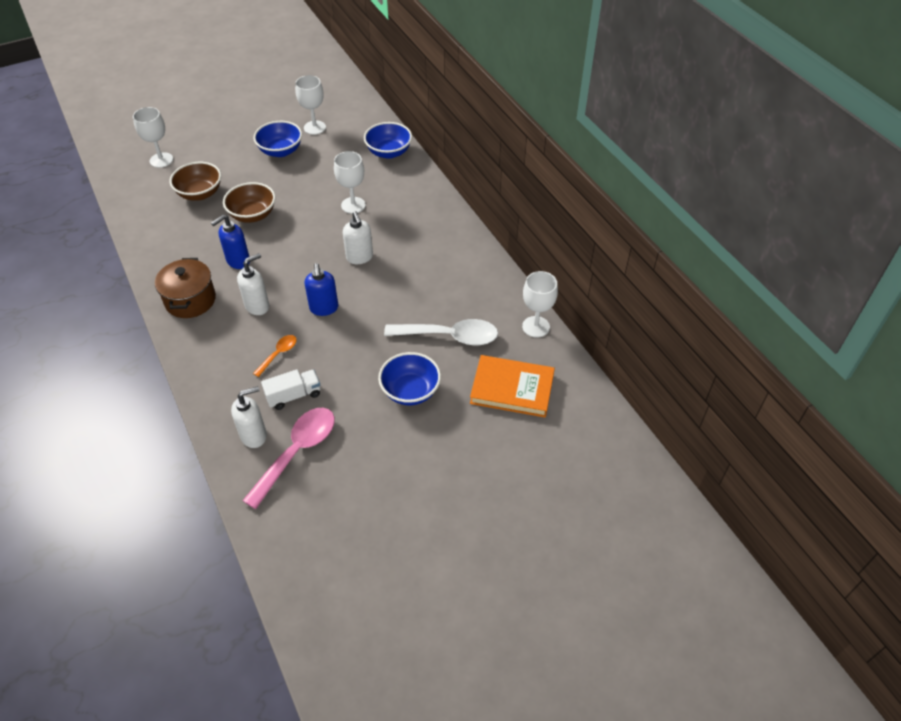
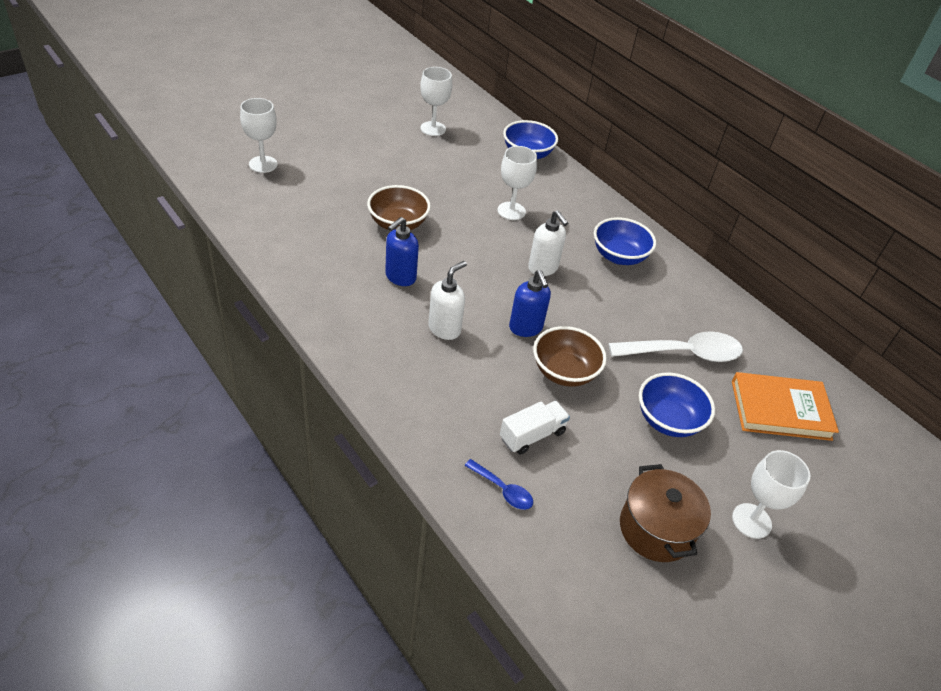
camera: 15 degrees left, 5 degrees down
brown pot [155,258,216,318] -> brown pot moved to [620,464,711,562]
brown bowl [169,162,221,201] -> brown bowl moved to [533,326,607,387]
white soap dispenser [231,386,267,448] -> blue spoon [464,459,533,510]
pink spoon [243,408,335,509] -> none
blue bowl [253,121,302,157] -> blue bowl moved to [594,217,656,265]
orange spoon [253,335,297,377] -> none
white goblet [522,271,558,338] -> white goblet moved to [732,450,810,539]

